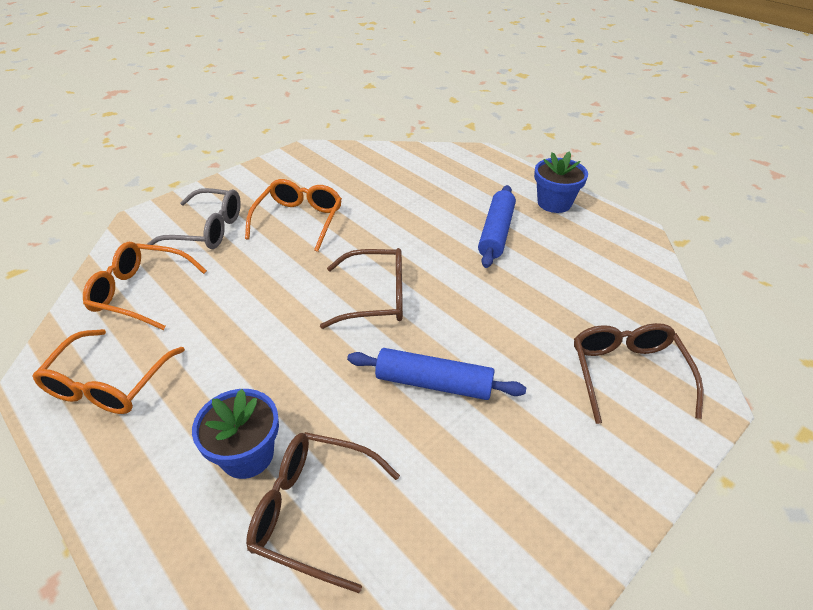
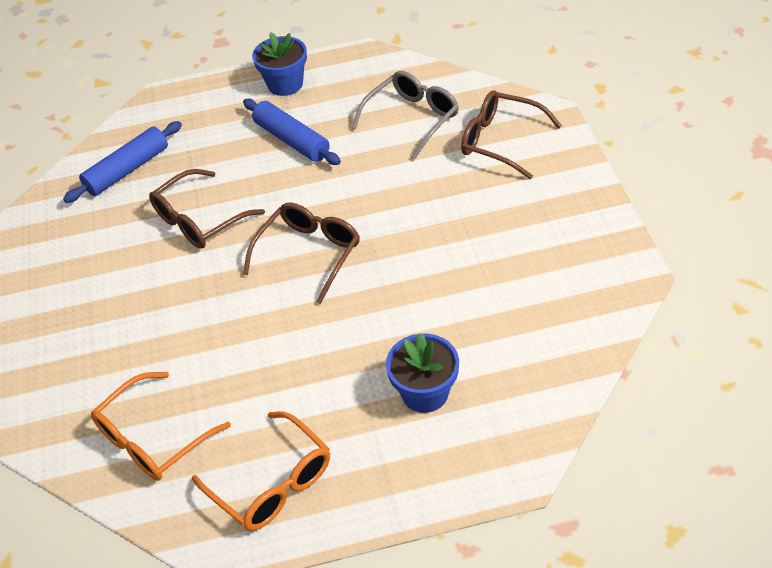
camera: 55 degrees left, 5 degrees up
grey glasses [147,188,241,249] -> grey glasses moved to [352,71,459,159]
orange glasses [245,179,342,252] -> none
brown glasses [246,432,400,593] -> brown glasses moved to [149,169,265,249]
blue rolling pin [347,348,526,400] -> blue rolling pin moved to [63,121,182,203]

